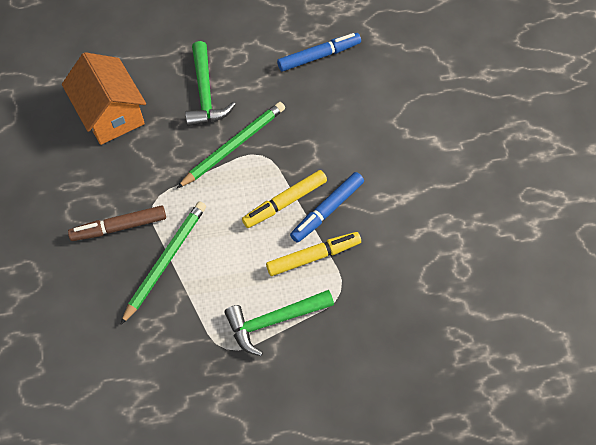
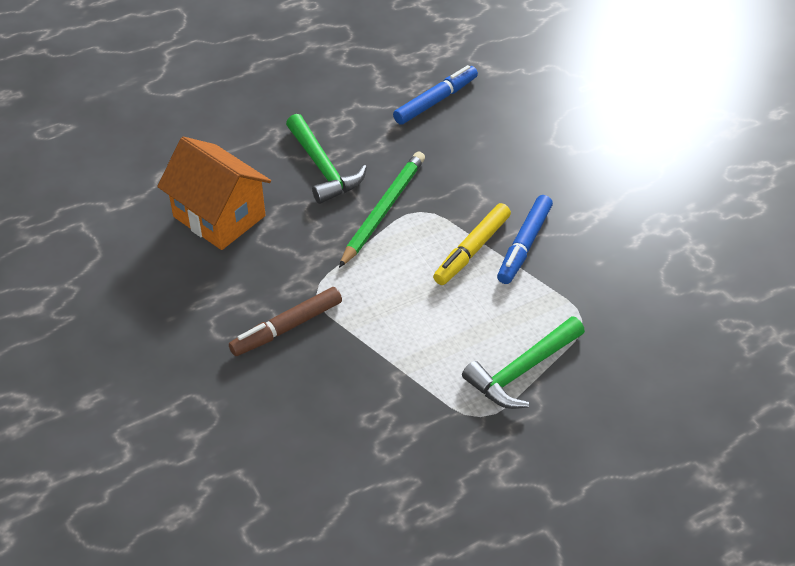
camera: 20 degrees left, 15 degrees down
green pencil [120,201,206,325] -> none
yellow marker [266,232,361,276] -> none

